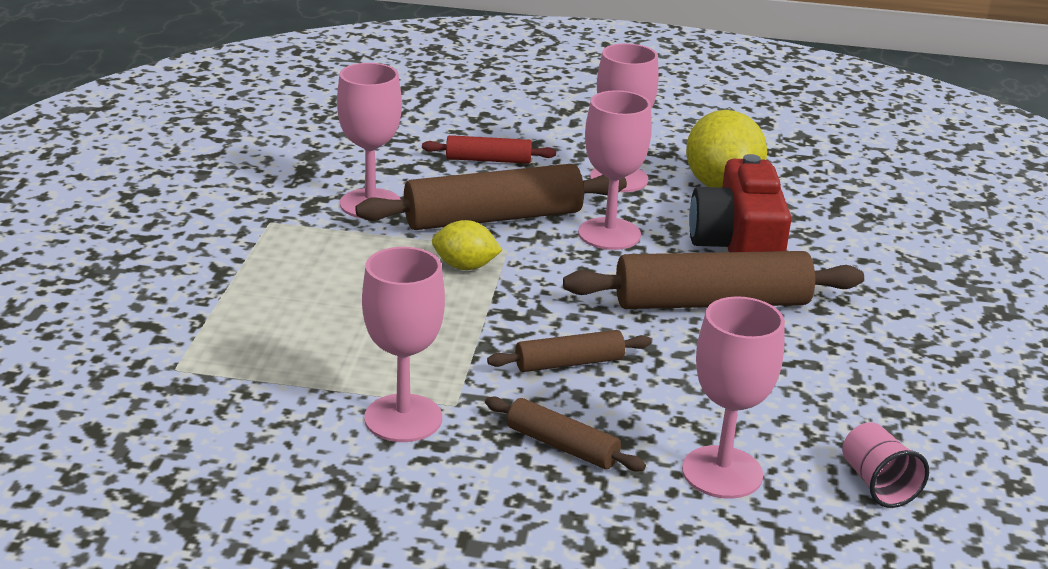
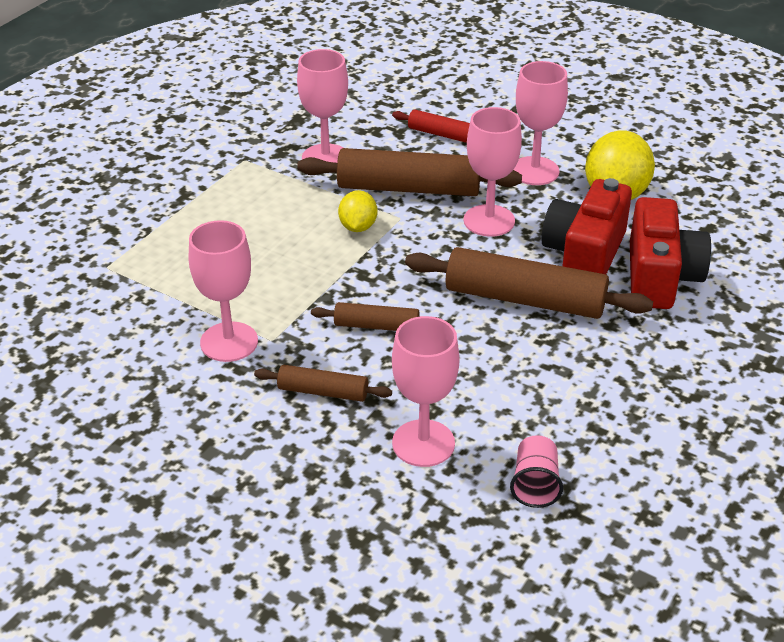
camera: 25 degrees right, 10 degrees up
yellow lemon [432,220,502,270] -> yellow lemon turned 60 degrees clockwise [338,190,377,232]
brown rolling pin [485,397,646,472] -> brown rolling pin turned 45 degrees counterclockwise [254,365,392,402]
none -> red camera [630,197,711,309]

